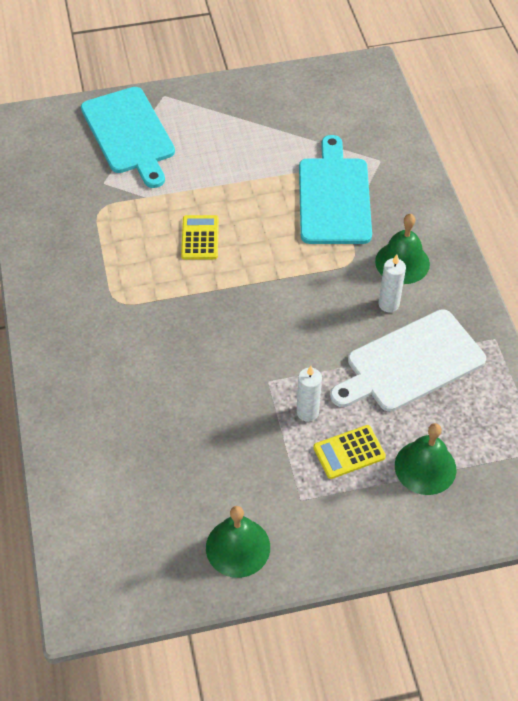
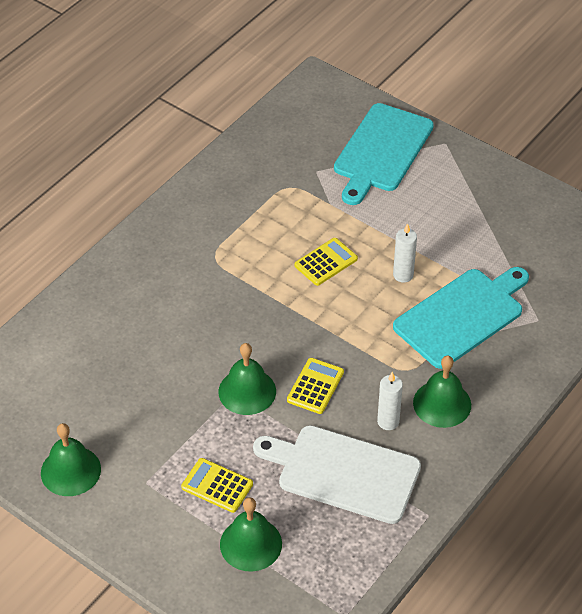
camera: 50 degrees right, 5 degrees down
white candle [296,366,322,422] -> white candle moved to [393,223,417,283]
none -> green bell [219,343,276,415]
none -> yellow calculator [287,358,344,414]

